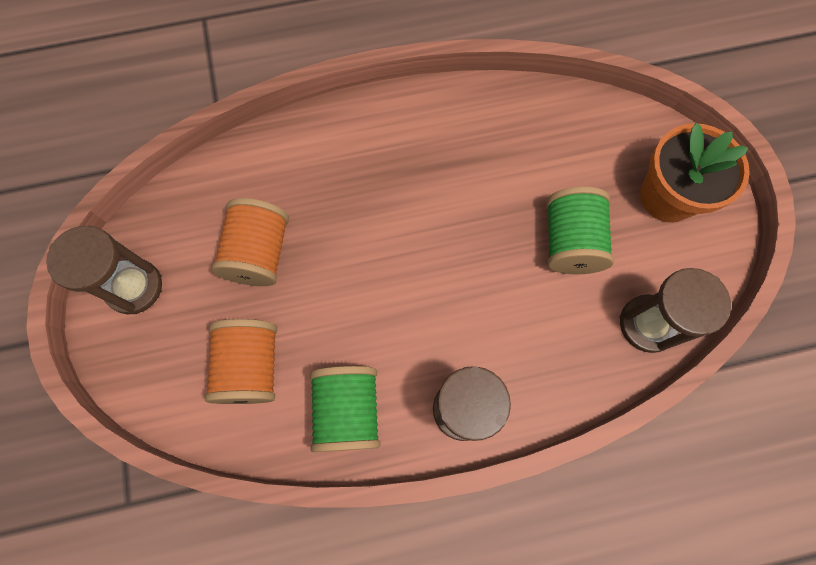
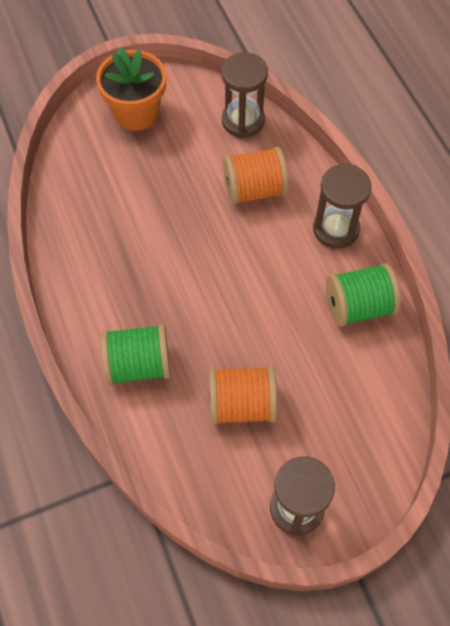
camera: 100 degrees left, 10 degrees down
orange spool [204,319,277,404] -> orange spool moved to [223,147,289,205]
green spool [546,186,614,274] -> green spool moved to [101,324,171,386]

